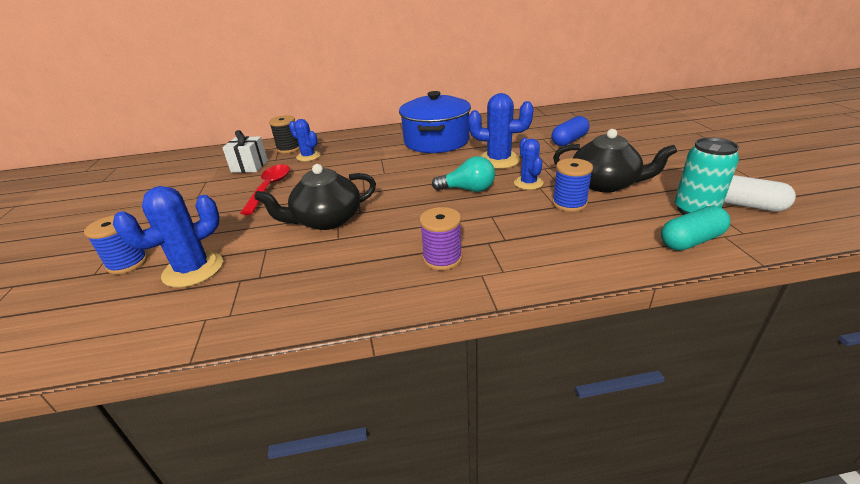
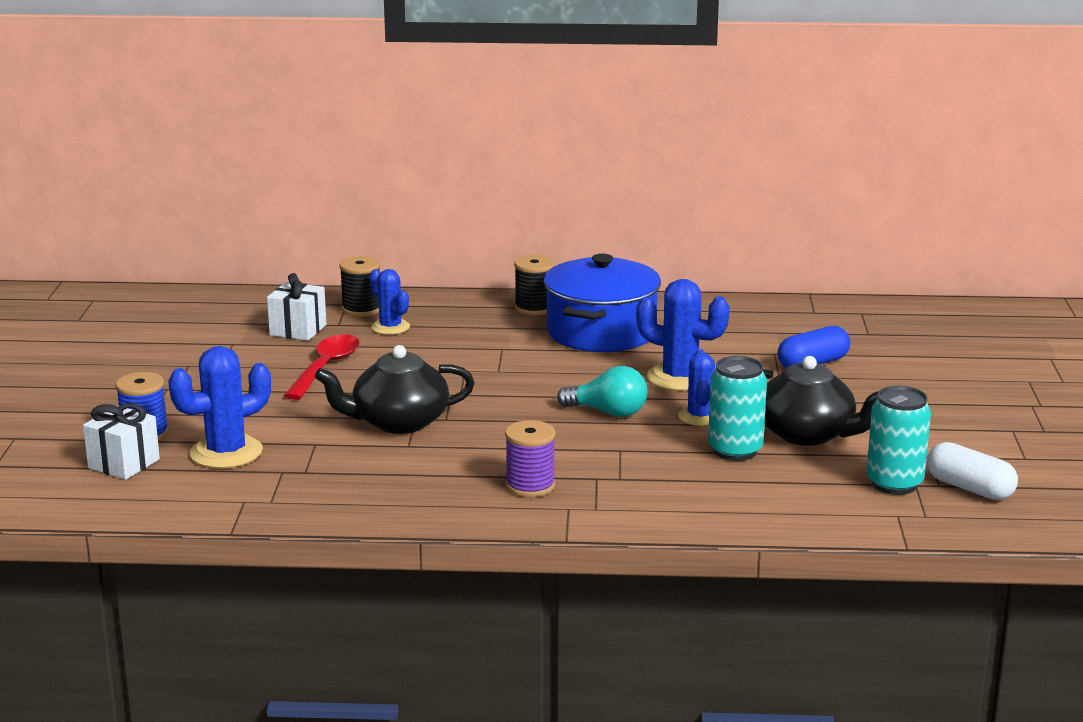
camera: 10 degrees right, 10 degrees down
blue spool [552,158,593,212] -> turquoise can [708,356,767,461]
turquoise capsule [661,206,731,251] -> none
none -> white gift [83,403,160,480]
none -> black spool [514,255,555,315]

